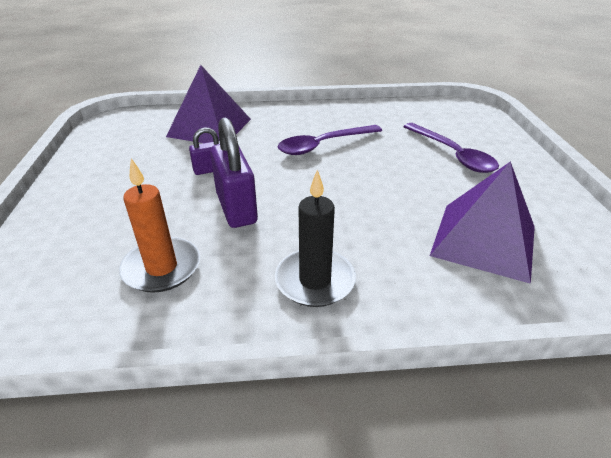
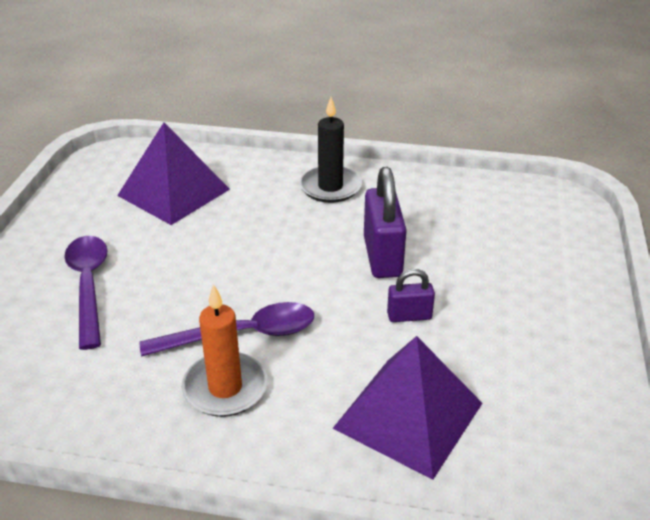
camera: 165 degrees left, 0 degrees up
orange candle [119,158,200,293] -> orange candle moved to [182,284,268,417]

